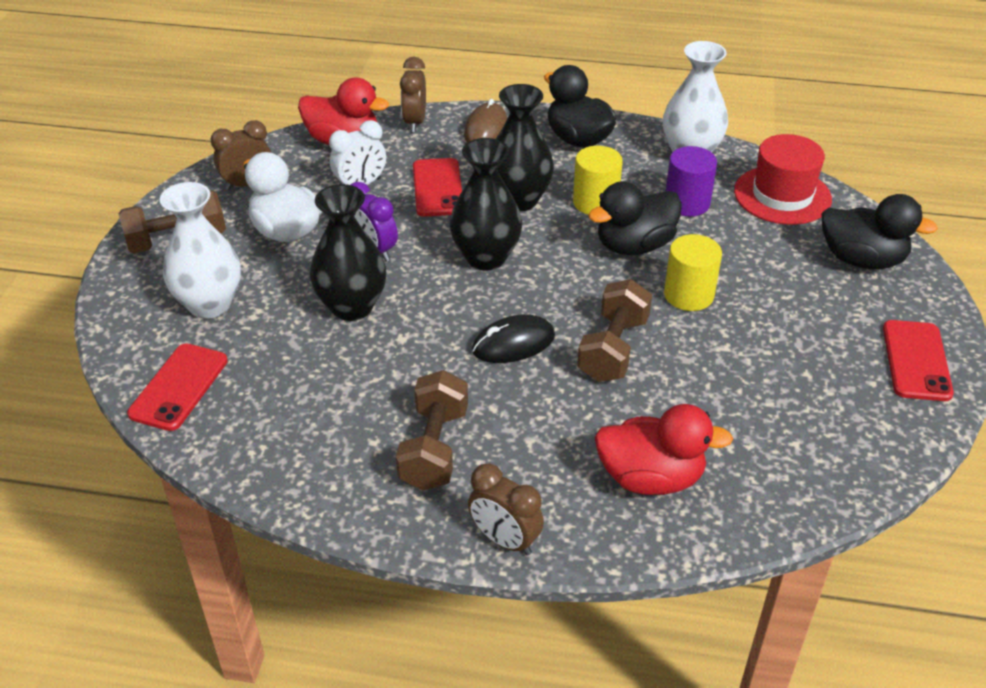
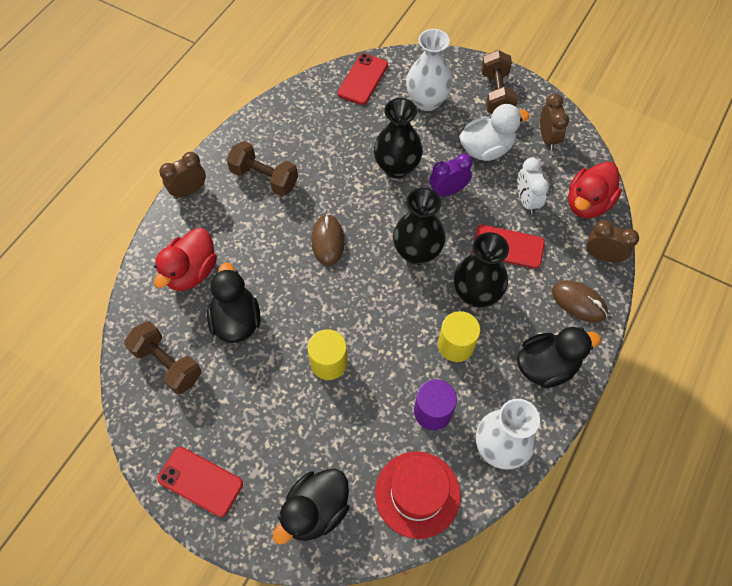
camera: 110 degrees right, 20 degrees up
red phone [127,343,228,431] -> red phone turned 75 degrees clockwise [338,53,388,105]
black mouse [472,314,555,363] -> brown mouse [311,214,345,266]
brown dumbbell [577,279,652,382] -> brown dumbbell moved to [124,321,201,394]
black duck [588,181,682,255] -> black duck moved to [207,262,261,343]

